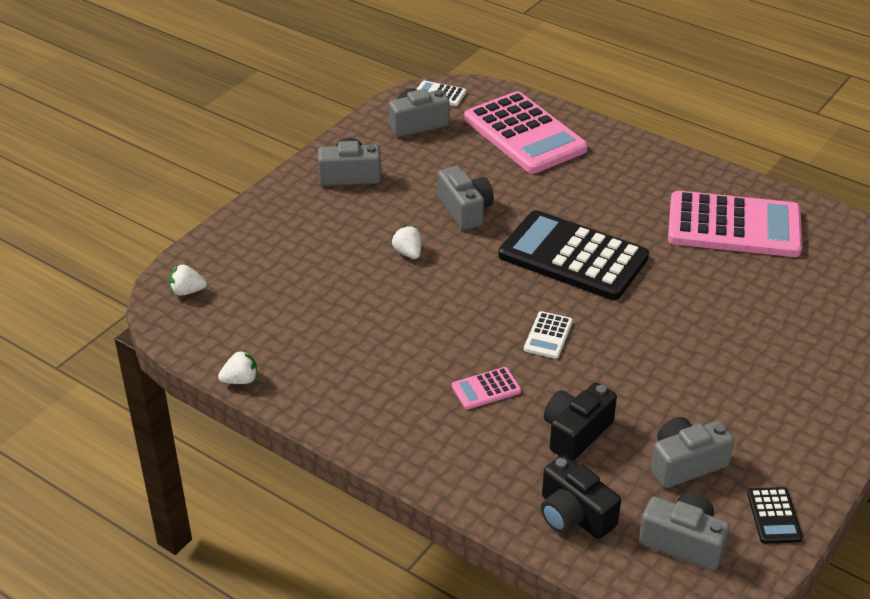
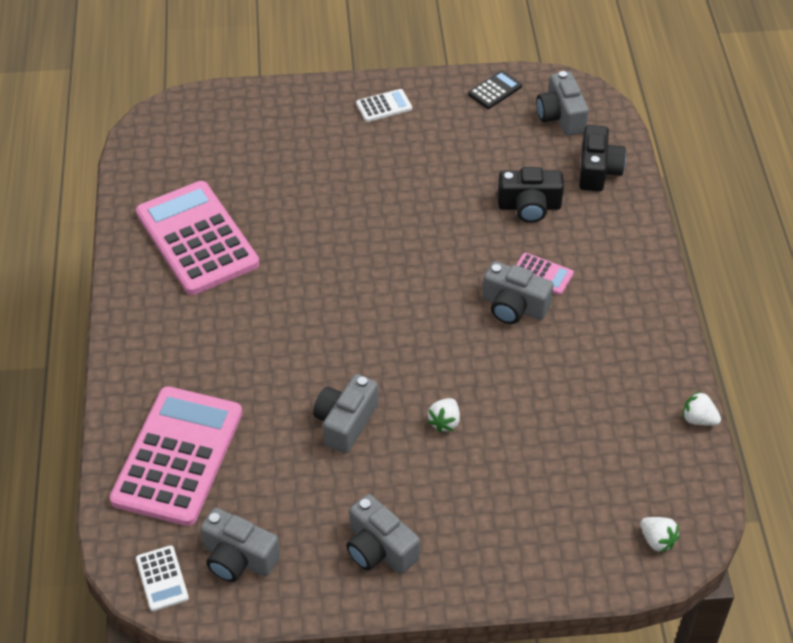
camera: 130 degrees left, 10 degrees up
black calculator [498,210,649,300] -> none
white calculator [524,311,573,359] -> white calculator moved to [356,89,412,122]
grey camera [651,417,734,488] -> grey camera moved to [482,261,554,324]

